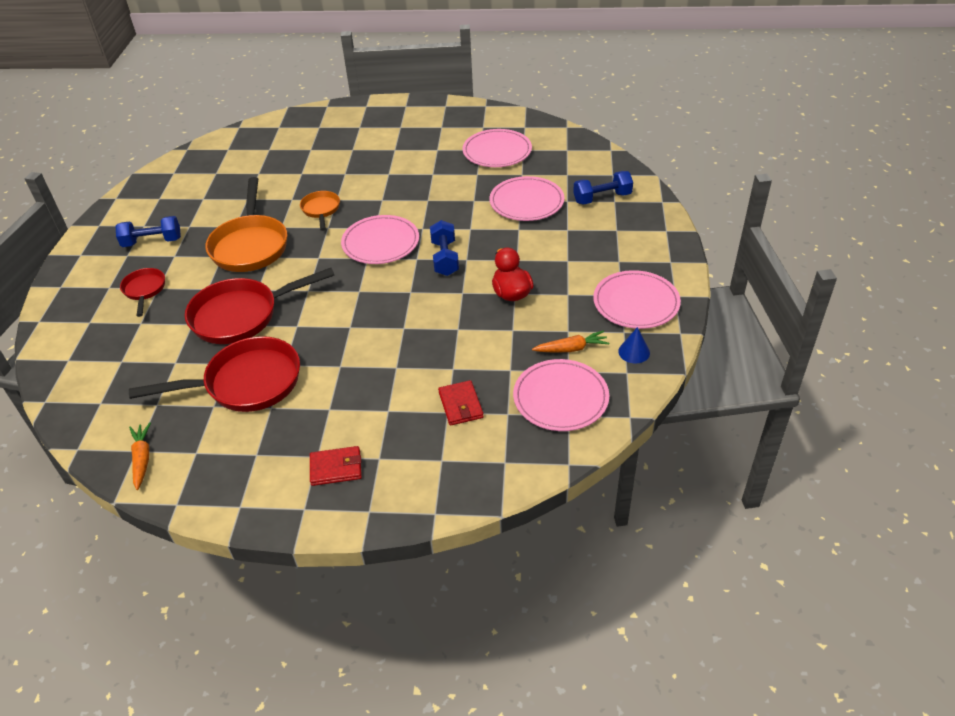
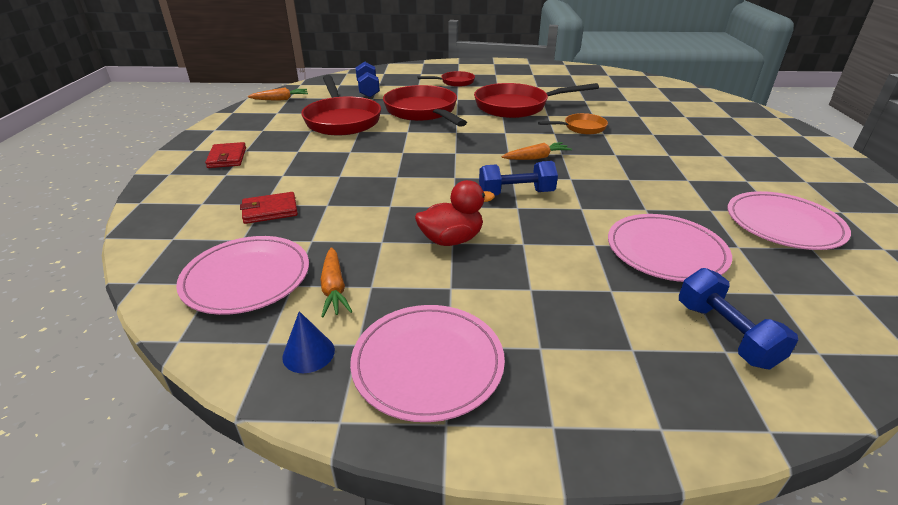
camera: 85 degrees right, 10 degrees down
blue dumbbell [115,216,181,247] -> blue dumbbell moved to [356,61,380,97]
orange pan [205,177,287,272] -> red pan [474,83,599,118]
pink plate [341,215,419,264] -> orange carrot [501,142,572,160]

